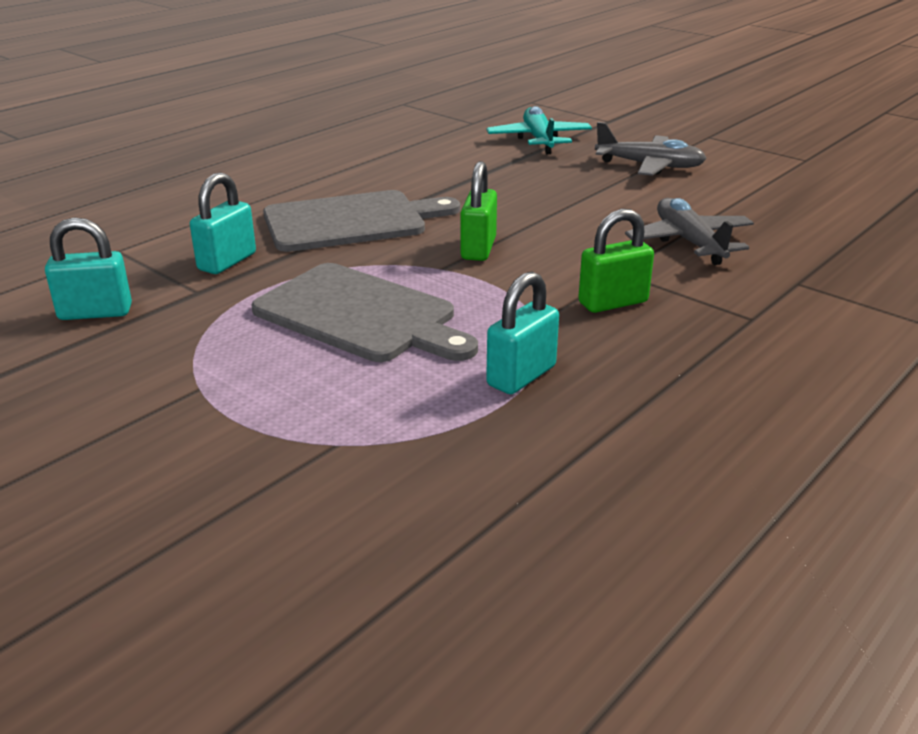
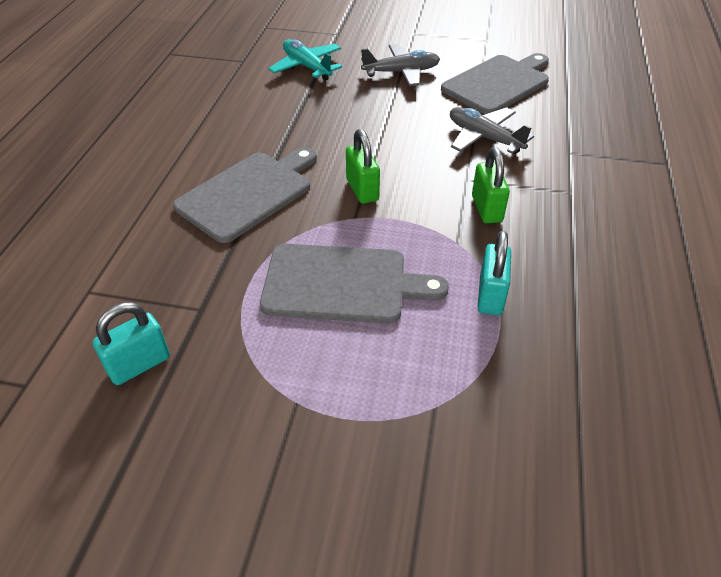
camera: 30 degrees left, 15 degrees up
turquoise padlock [190,172,256,274] -> none
green padlock [578,209,654,313] -> green padlock turned 45 degrees counterclockwise [472,147,510,224]
none -> grey cutting board [441,53,549,114]

